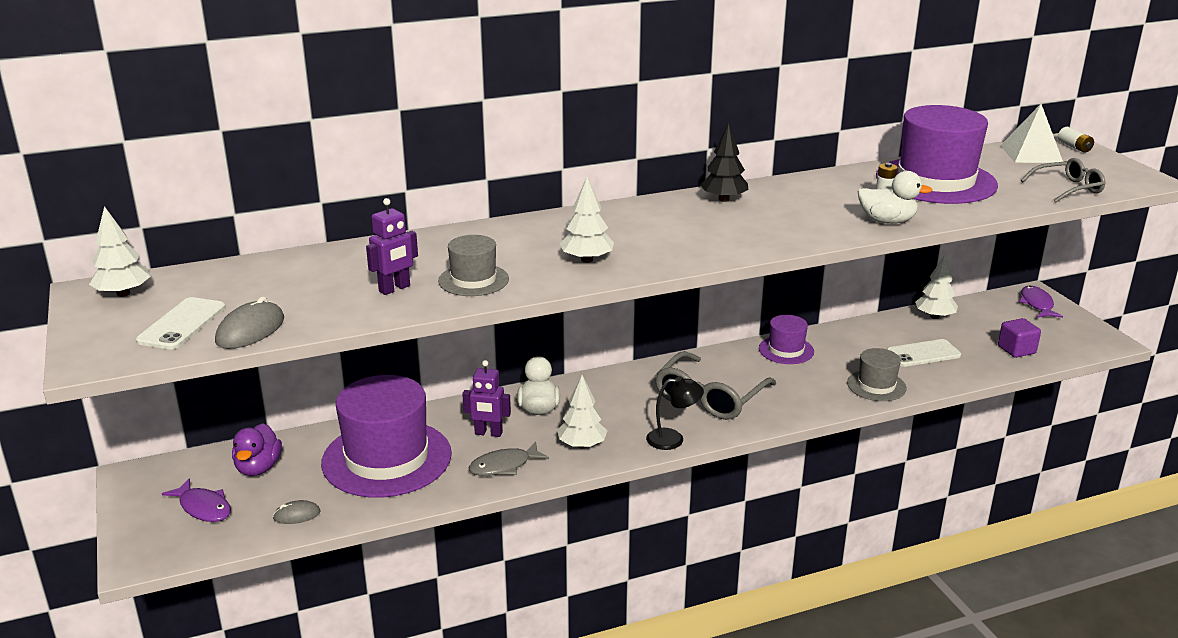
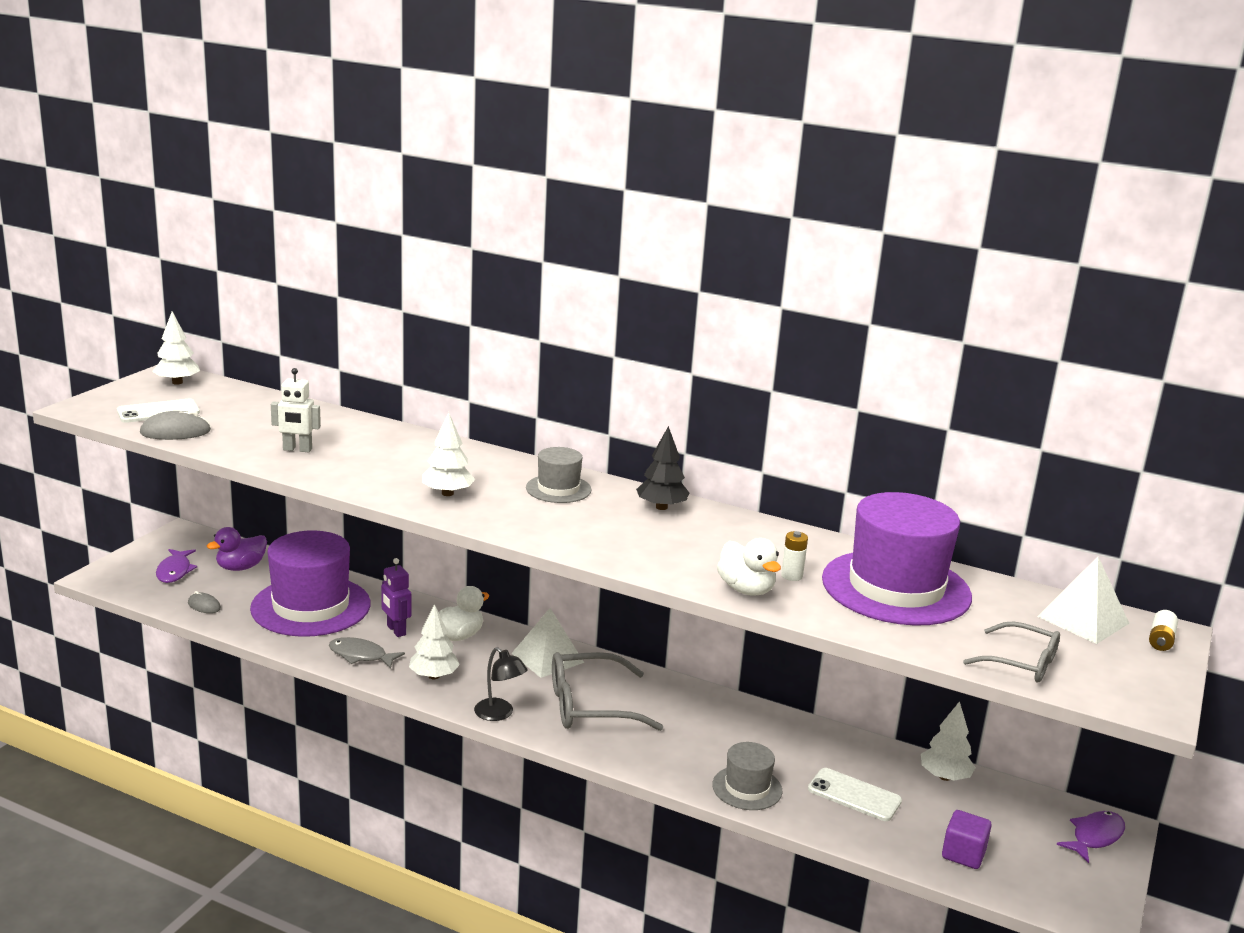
camera: 45 degrees right, 5 degrees down
purple robot [366,198,418,295] -> white robot [271,368,321,452]
grey hat [438,235,509,296] -> grey hat moved to [526,447,592,503]
purple hat [759,315,814,364] -> none
none -> white pyramid [511,608,584,678]

